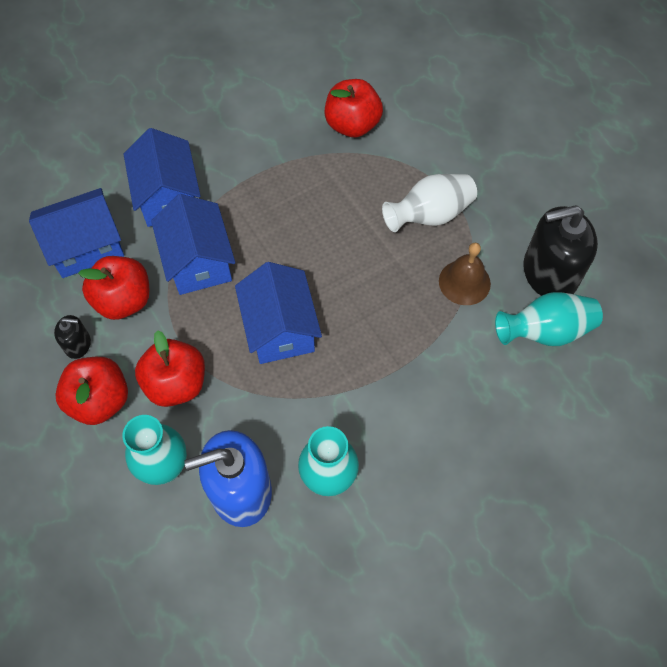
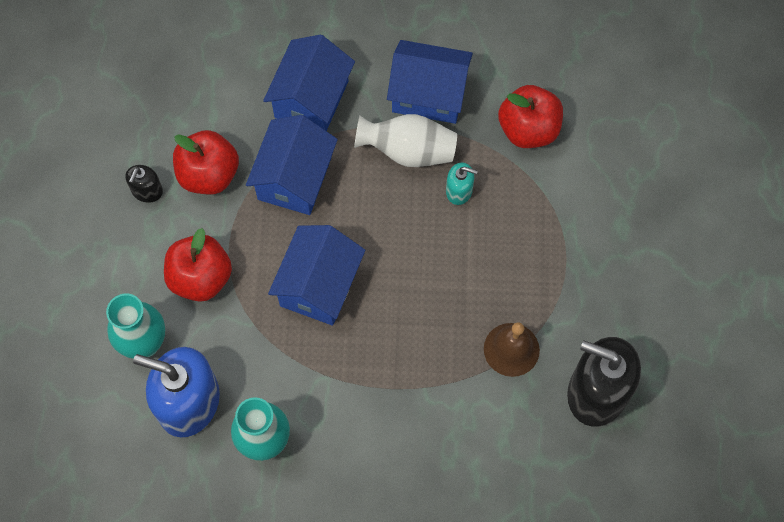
camera: 35 degrees right, 5 degrees up
blue house [29,188,124,278] -> blue house moved to [387,40,473,124]
black soap dispenser [54,315,91,359] -> black soap dispenser turned 75 degrees clockwise [125,165,163,203]
red apple [55,357,128,425] -> none
white vase [382,174,477,232] -> white vase moved to [354,114,457,167]
turquoise vase [495,292,603,346] -> none
none -> turquoise soap dispenser [446,162,478,205]

